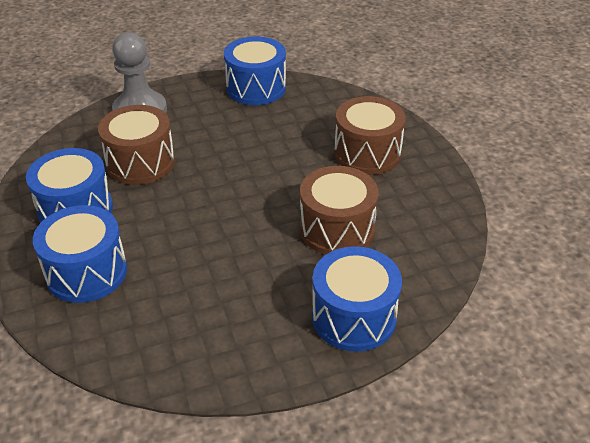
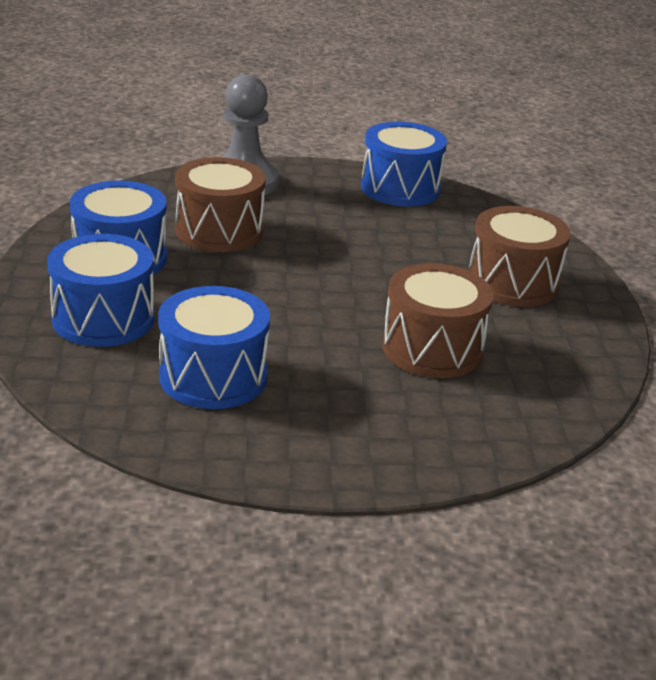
camera: 15 degrees right, 10 degrees down
blue drum [312,246,402,352] -> blue drum moved to [158,286,270,409]

